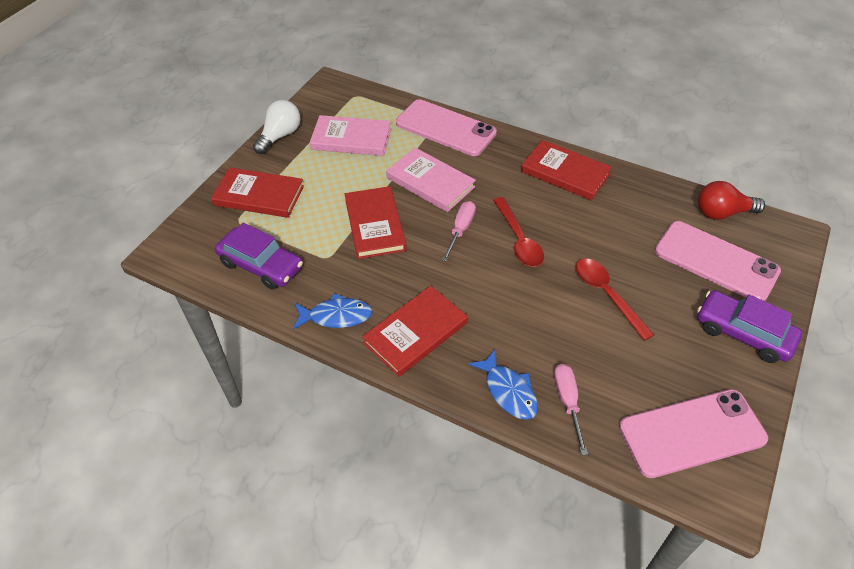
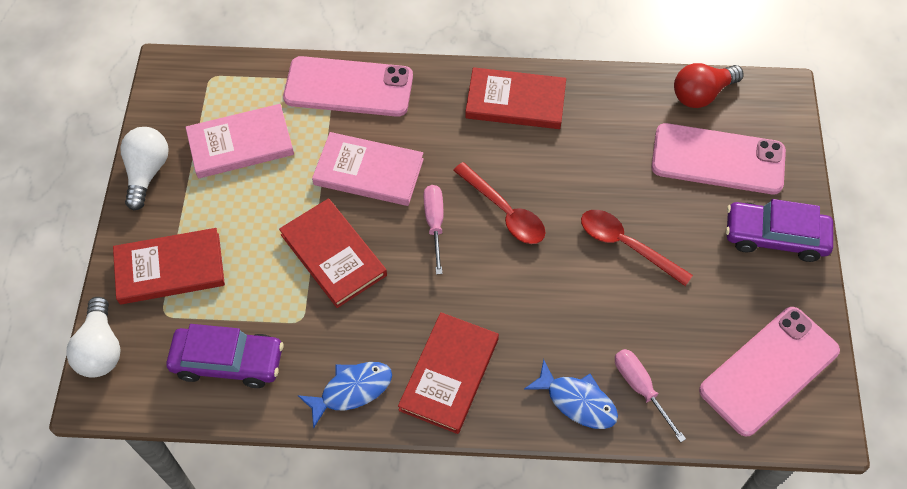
camera: 25 degrees left, 10 degrees up
none -> white light bulb [66,297,121,378]

